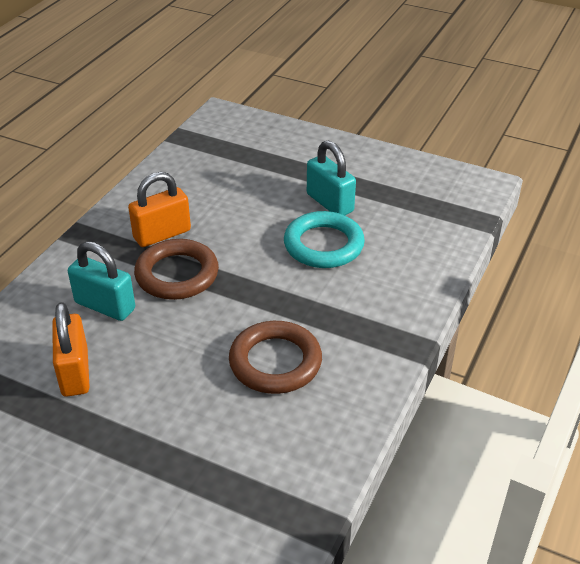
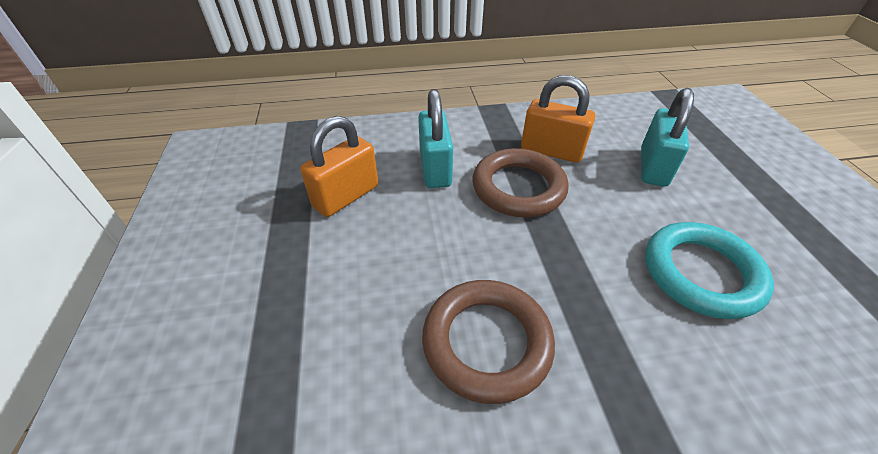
camera: 55 degrees right, 5 degrees up
turquoise padlock [307,140,356,215] -> turquoise padlock moved to [641,88,694,187]

